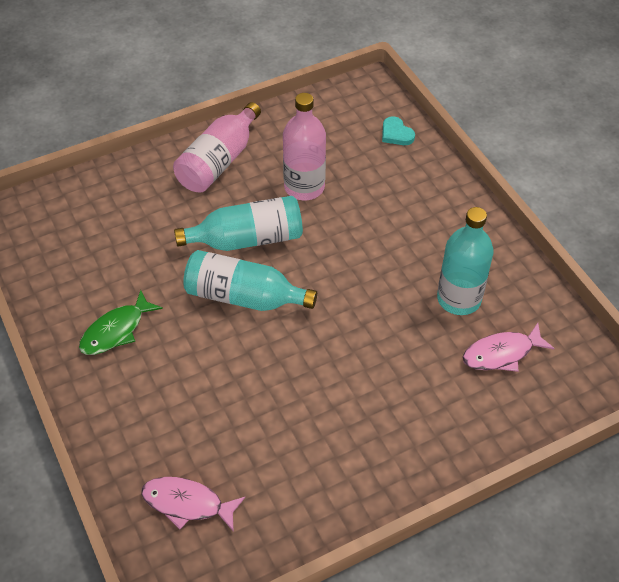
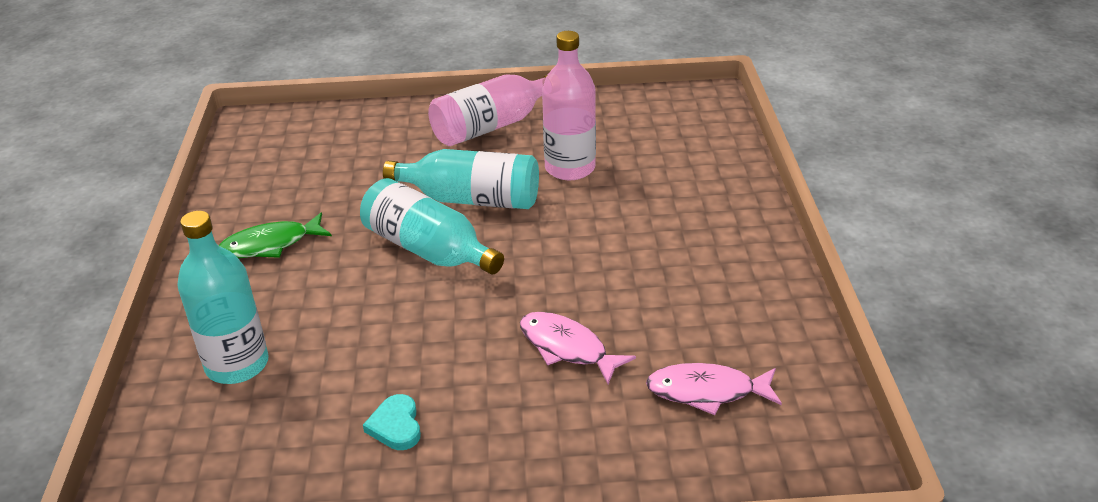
camera: 25 degrees right, 15 degrees down
pink fish [141,477,245,532] -> pink fish moved to [520,312,636,385]
turquoise heart [382,116,415,145] -> turquoise heart moved to [363,394,421,450]
turquoise bottle [437,207,494,315] -> turquoise bottle moved to [177,211,269,384]

